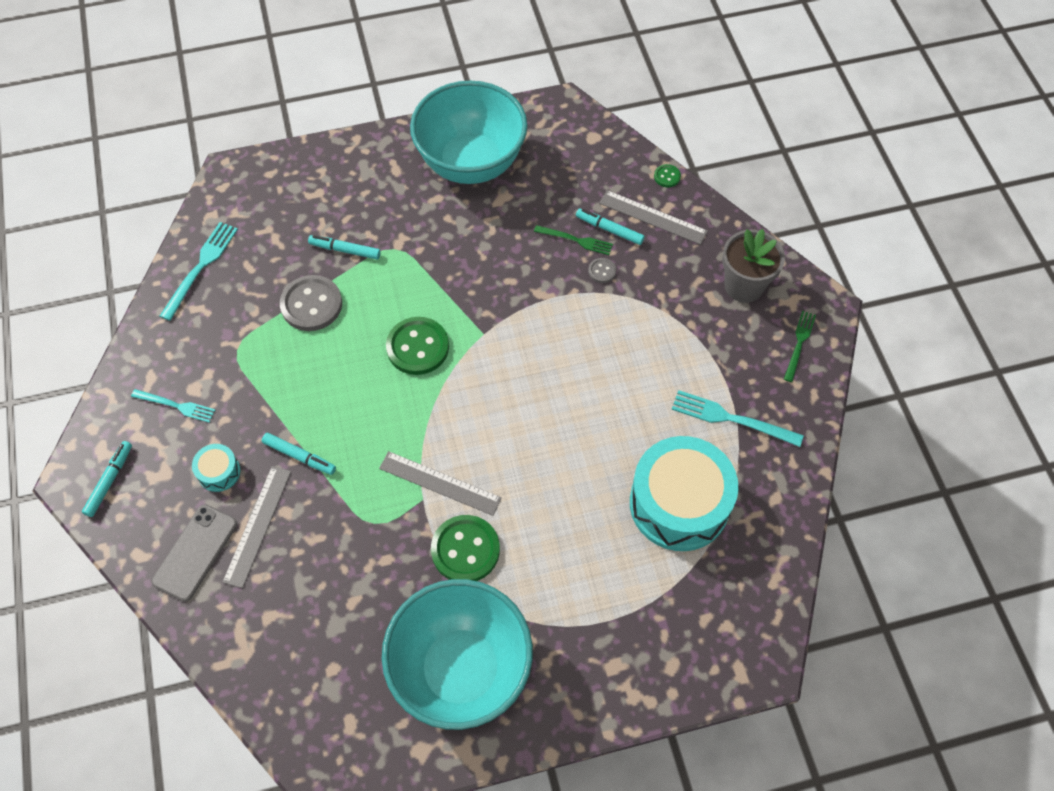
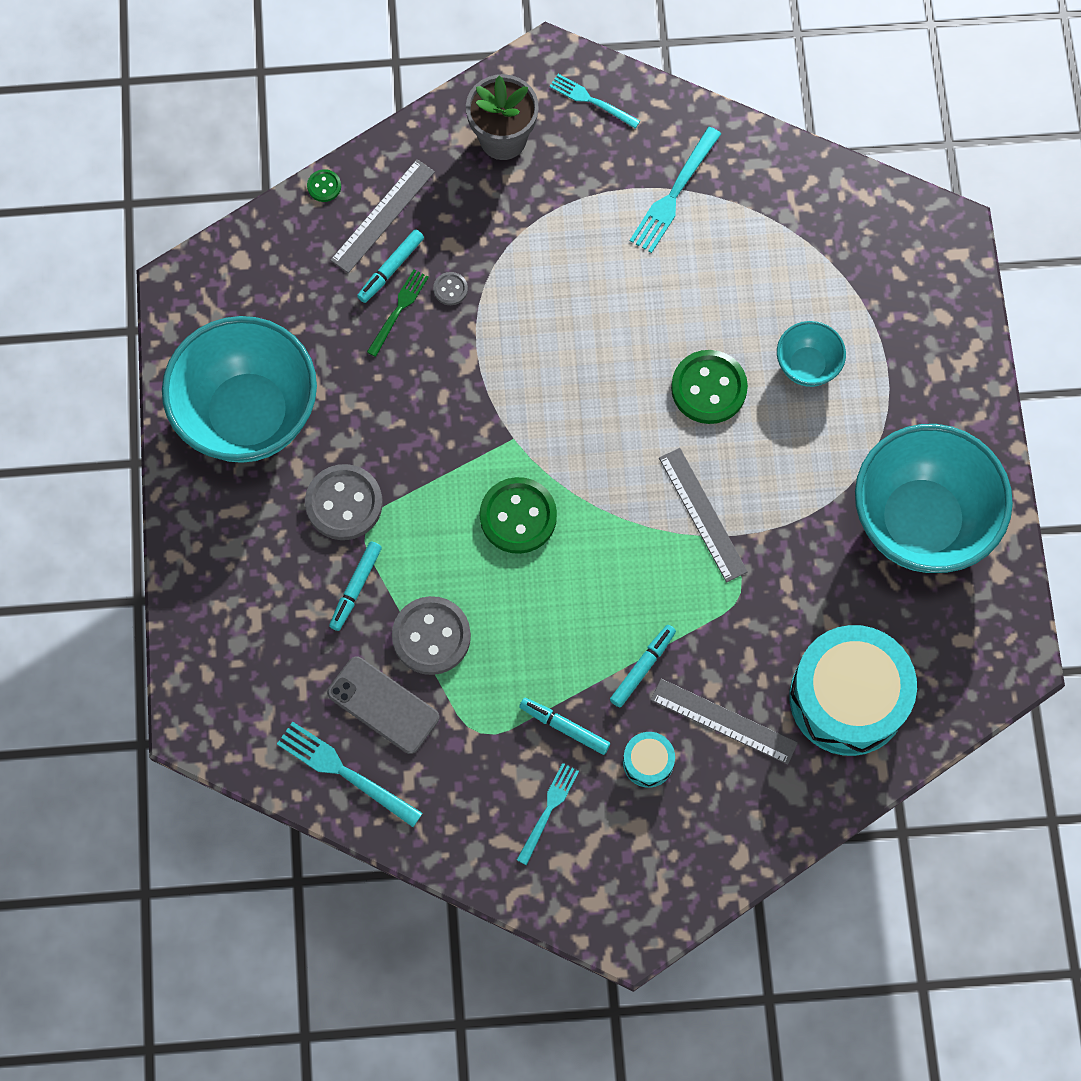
camera: 80 degrees left, 10 degrees up
turquoise marker [82,441,132,517] -> turquoise marker moved to [519,698,610,755]
grey phone [152,505,237,602] -> grey phone moved to [327,657,439,754]
grey ruler [379,451,502,516] -> grey ruler turned 60 degrees counterclockwise [659,448,748,582]
green button [431,515,500,581] -> green button moved to [671,350,748,424]
turquoise drum [630,436,738,551] -> turquoise drum moved to [789,625,917,756]
green fork [784,311,816,382] -> turquoise fork [550,74,640,129]
none -> grey button [305,464,383,540]
none -> turquoise bowl [777,321,846,387]

